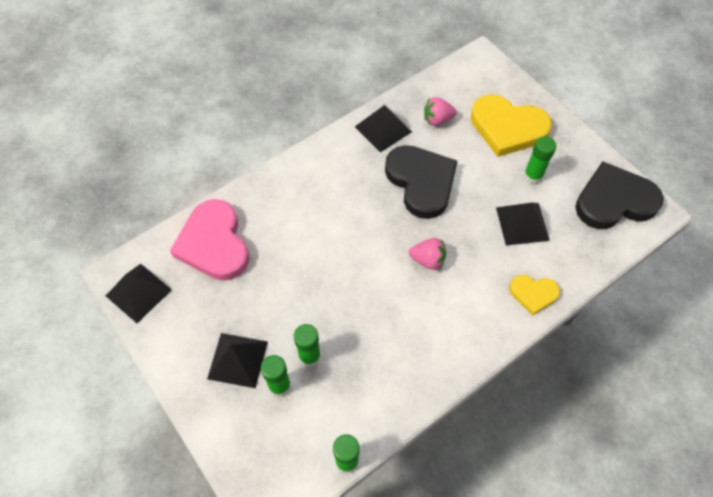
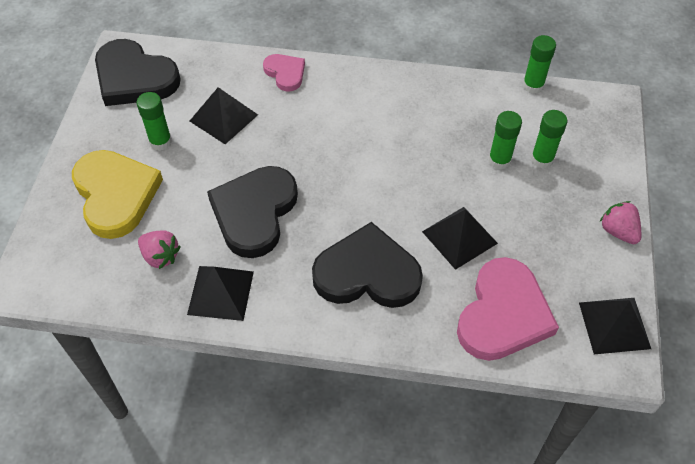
camera: 135 degrees left, 5 degrees down
black pyramid [207,333,268,388] -> black pyramid moved to [422,207,498,270]
pink strawberry [409,238,446,270] -> pink strawberry moved to [600,201,641,244]
yellow heart [509,275,560,316] -> pink heart [263,54,305,92]
none -> black heart [312,222,423,308]

